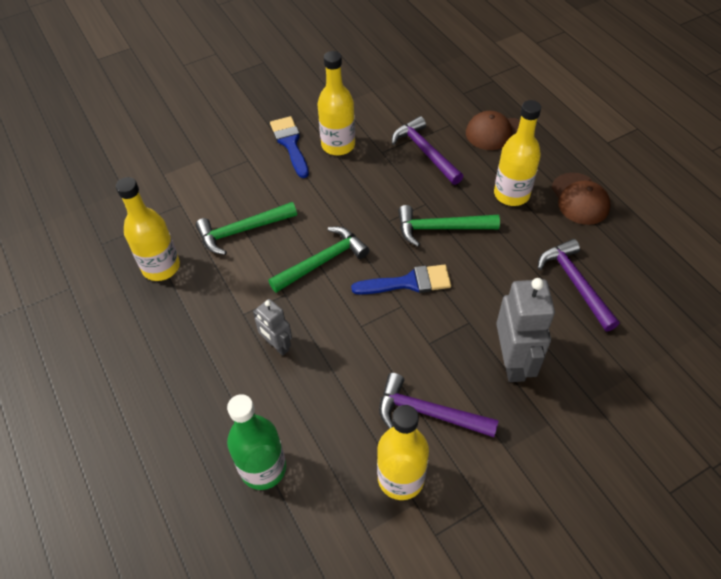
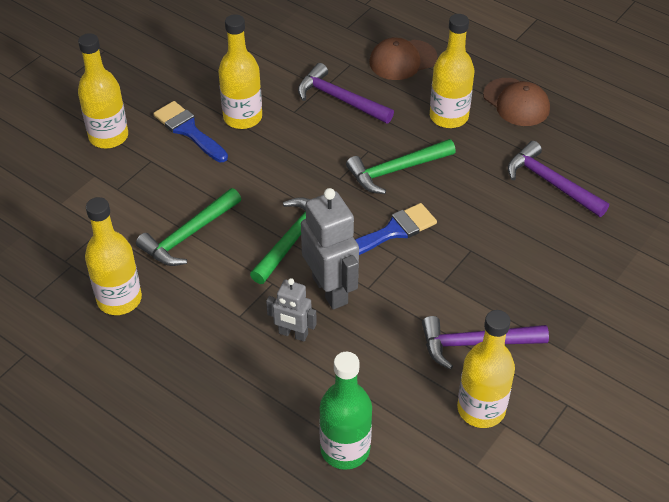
camera: 25 degrees left, 5 degrees down
grey robot [496,278,555,382] -> grey robot moved to [301,188,359,310]
none -> yellow bottle [78,33,128,148]

